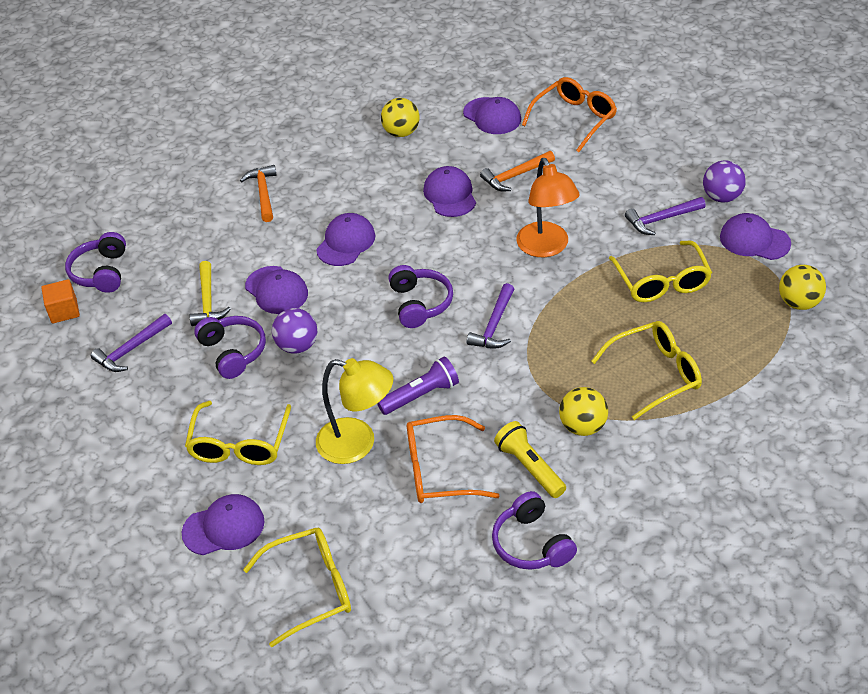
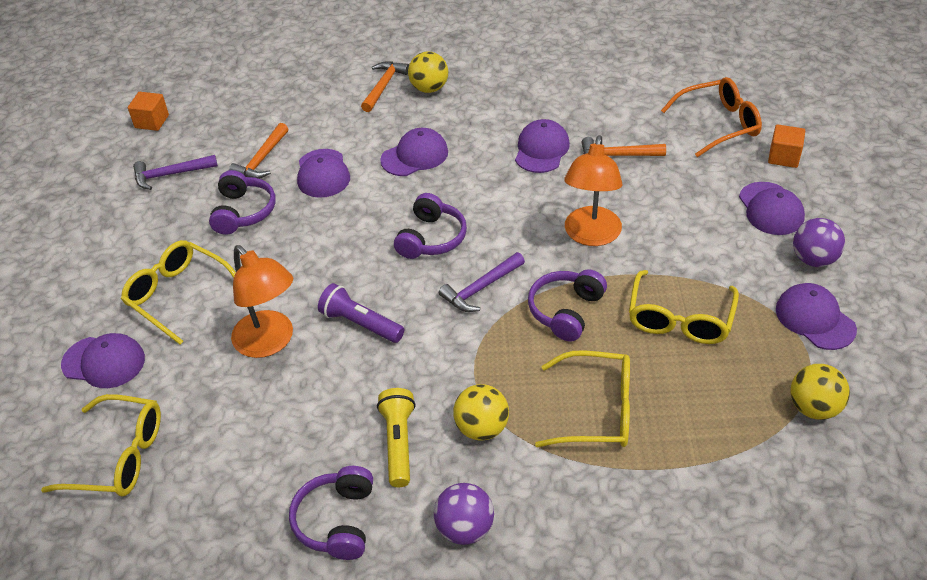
camera: 30 degrees right, 0 degrees up
purple headphones [65,232,126,293] -> purple headphones moved to [528,270,607,342]
yellow glasses [185,401,292,465] -> yellow glasses turned 90 degrees clockwise [121,240,236,345]
yellow hammer [190,261,231,326] -> orange hammer [229,123,288,179]
purple ball [272,308,317,354] -> purple ball moved to [434,483,494,545]
yellow lamp [316,358,393,464] -> orange lamp [231,245,293,358]
purple flashlight [377,357,459,415] -> purple flashlight turned 150 degrees counterclockwise [318,283,404,343]
yellow ball [381,98,419,137] -> yellow ball moved to [408,52,448,93]
orange glasses [407,415,499,503] -> none
purple cap [463,97,521,134] -> purple cap moved to [739,182,805,235]
purple hammer [625,197,706,235] -> none
none -> orange cube [768,124,805,168]

